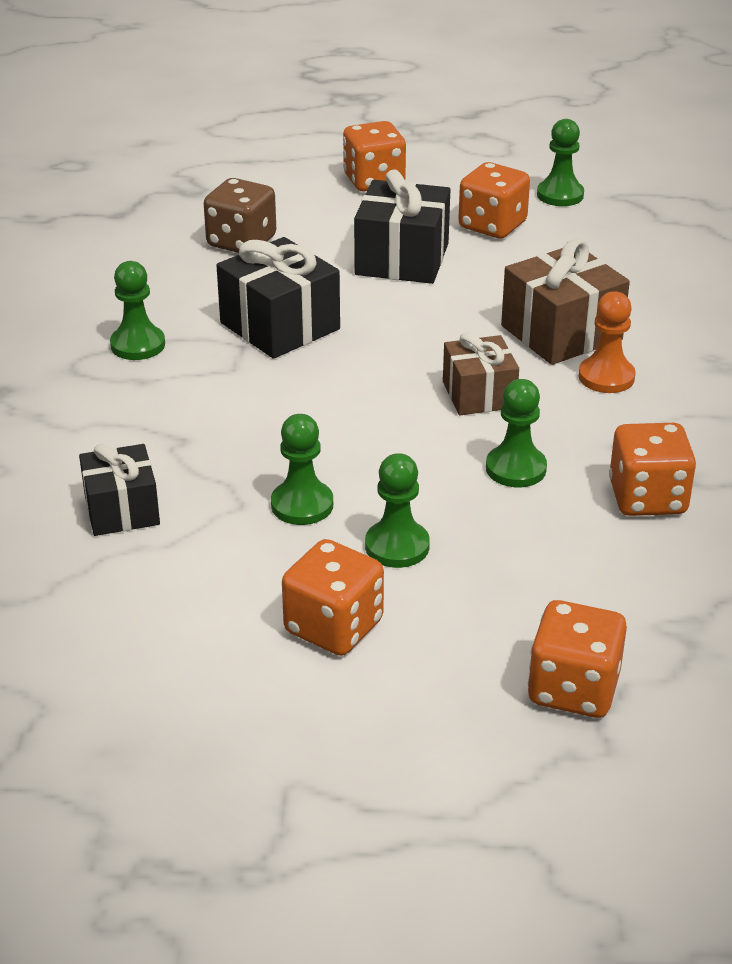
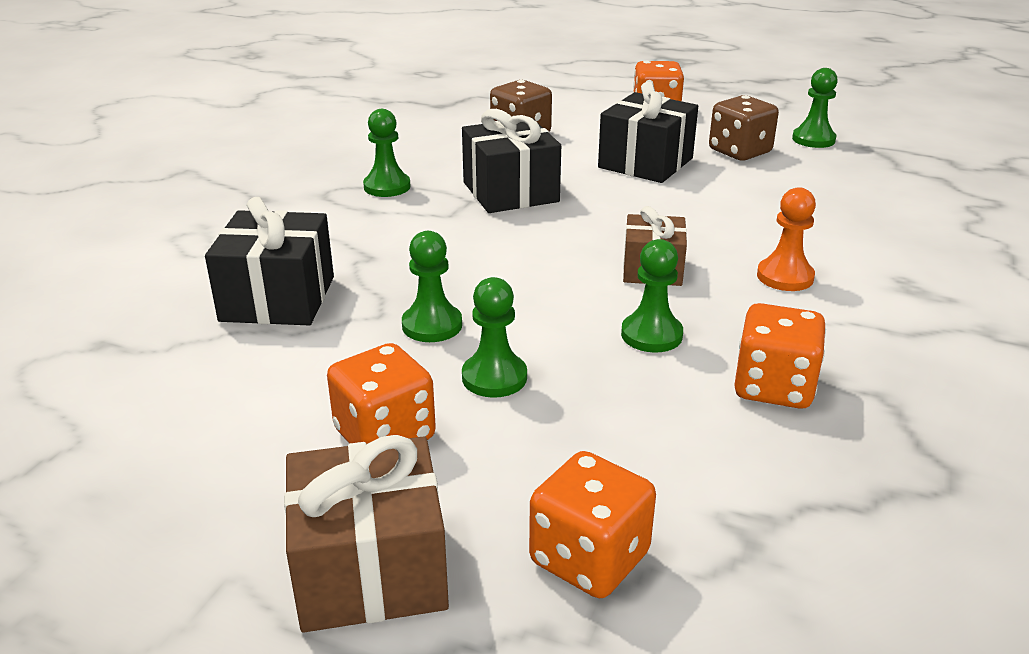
camera: 20 degrees right, 5 degrees down
black gift [79,444,160,536] -> black gift [205,197,334,325], size x1.52
orange dice [458,162,530,239] -> brown dice [709,95,779,161]
brown gift [501,238,630,365] -> brown gift moved to [284,435,449,633]

